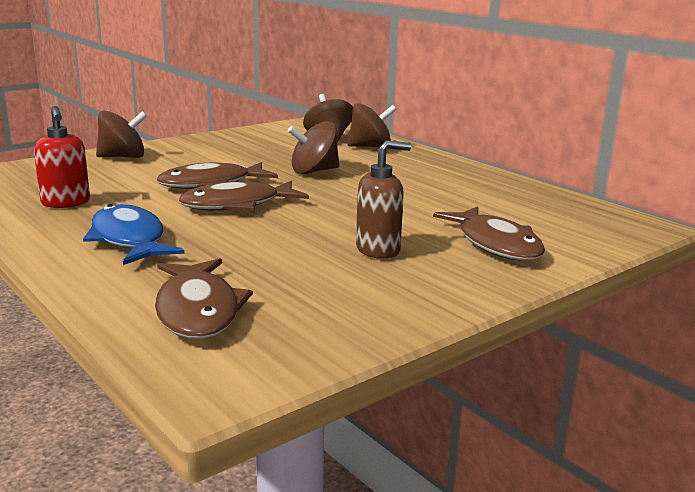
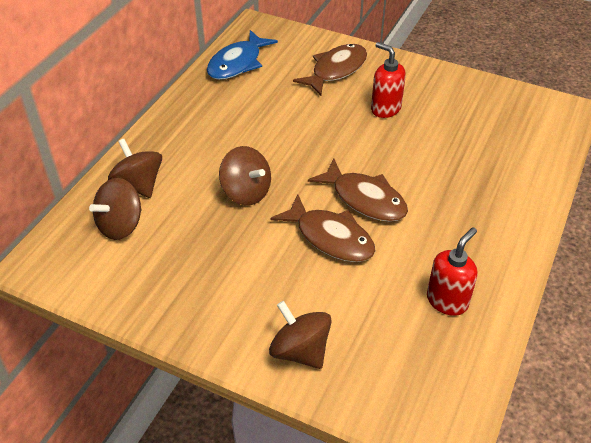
camera: 115 degrees left, 25 degrees up
blue fish [83,204,184,265] -> blue fish moved to [207,30,278,80]
brown fish [155,258,253,339] -> none
brown soap dispenser [356,140,412,259] -> red soap dispenser [371,42,406,118]

